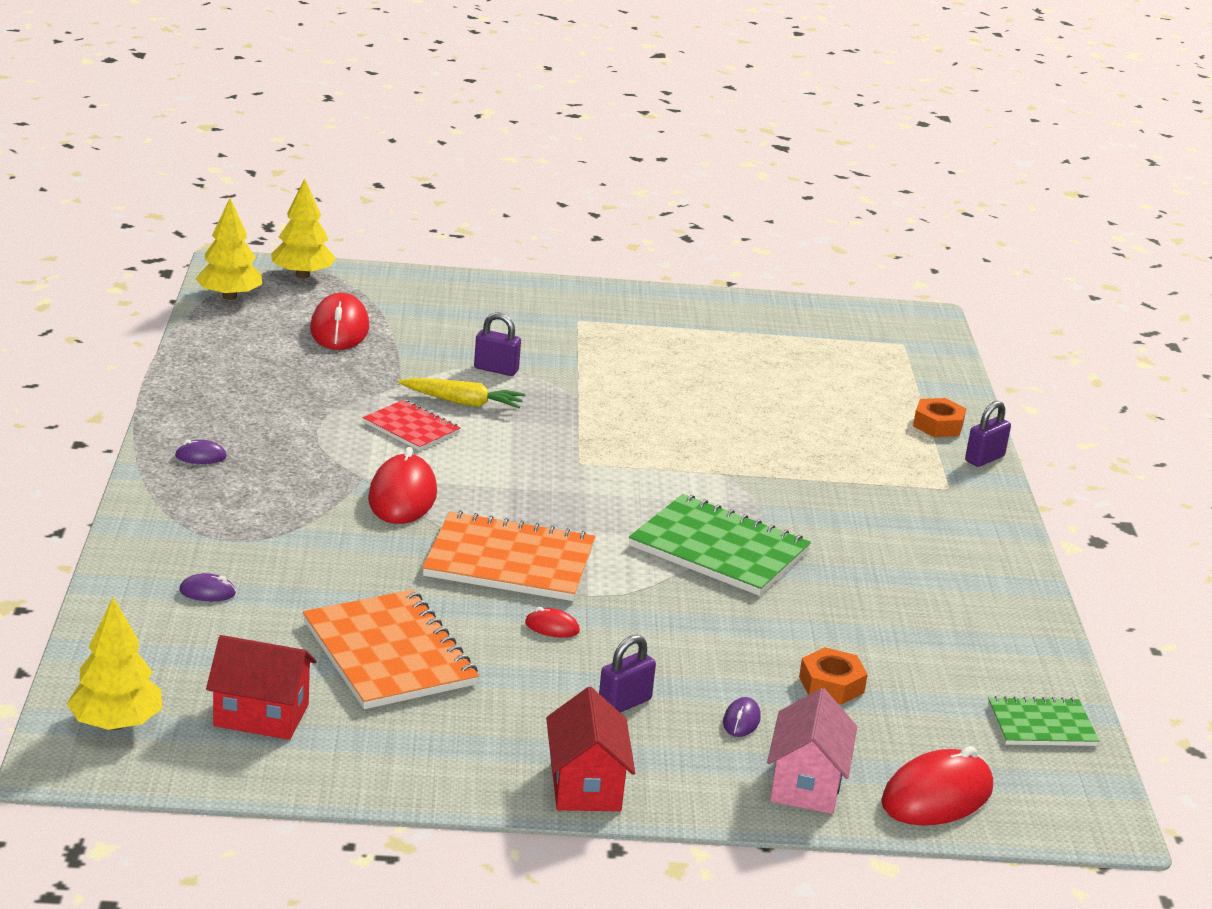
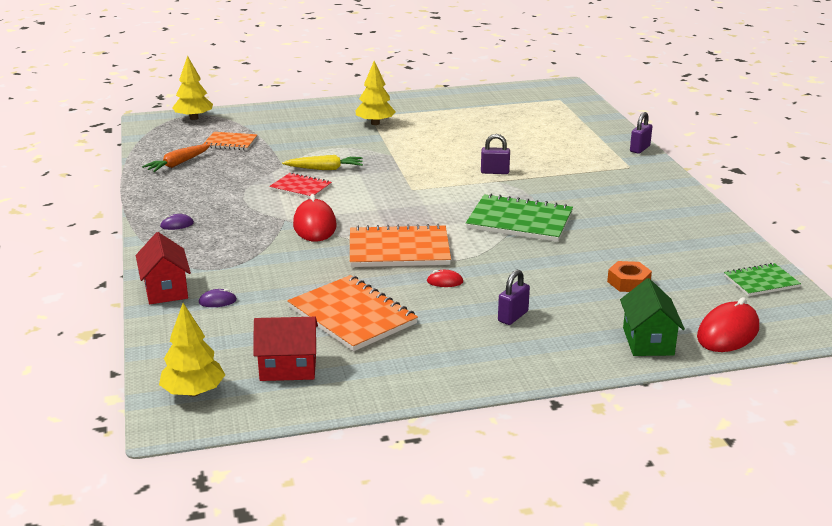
camera: 10 degrees left, 0 degrees up
yellow tree [196,198,262,300] -> yellow tree moved to [356,61,396,125]
red mouse [310,293,369,350] -> orange notebook [203,132,257,150]
purple padlock [474,313,521,376] -> purple padlock moved to [481,134,510,174]
red house [546,687,635,811] -> red house moved to [136,232,191,304]
purple mouse [723,697,761,737] -> none
pink house [767,688,857,814] -> green house [620,278,685,356]
orange nut [913,398,966,437] -> none
none -> orange carrot [142,144,210,172]

